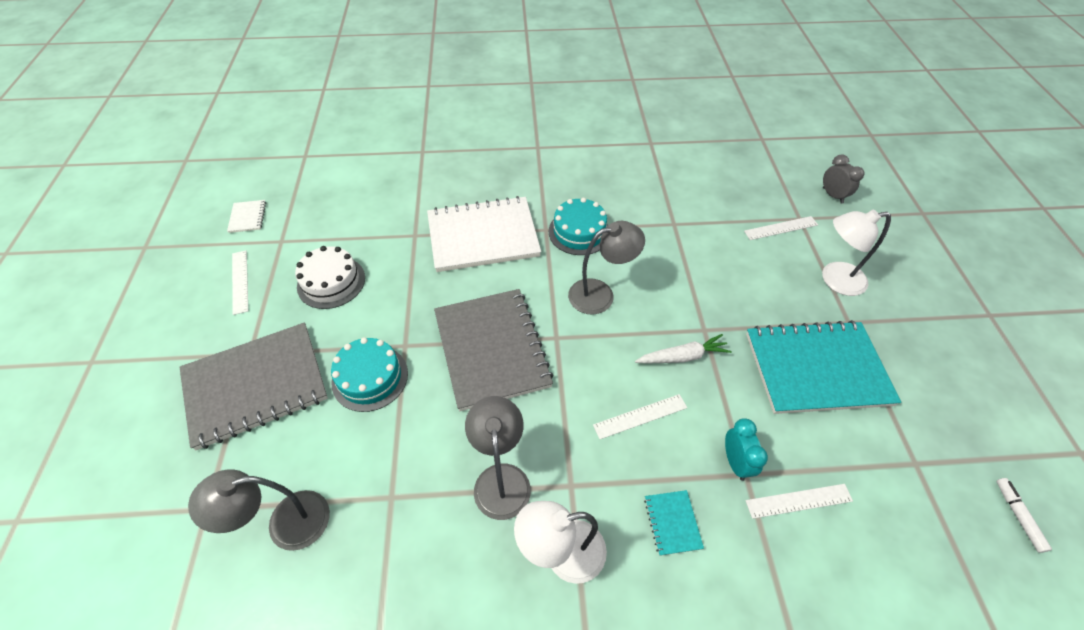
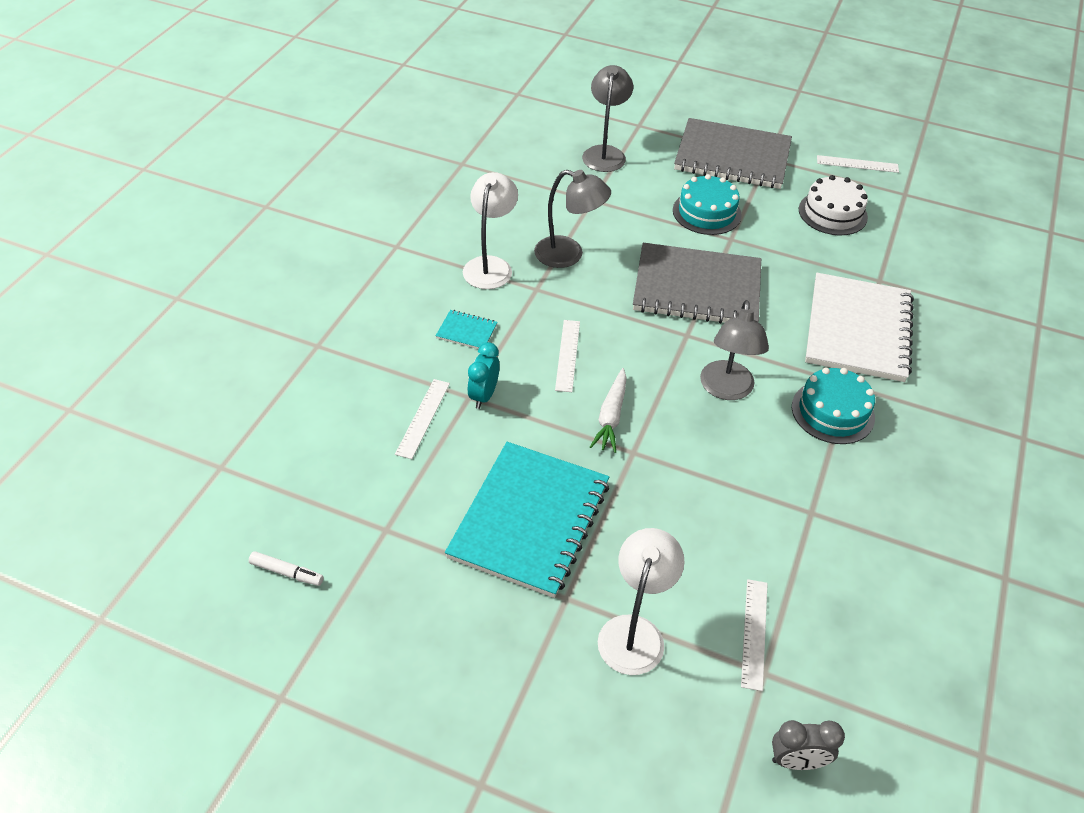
camera: 115 degrees right, 5 degrees down
grey notebook [179,323,328,450] -> grey notebook turned 75 degrees counterclockwise [674,118,792,189]
white notebook [227,200,266,233] -> none
turquoise clock [725,418,768,481] -> turquoise clock turned 90 degrees clockwise [467,342,500,409]

